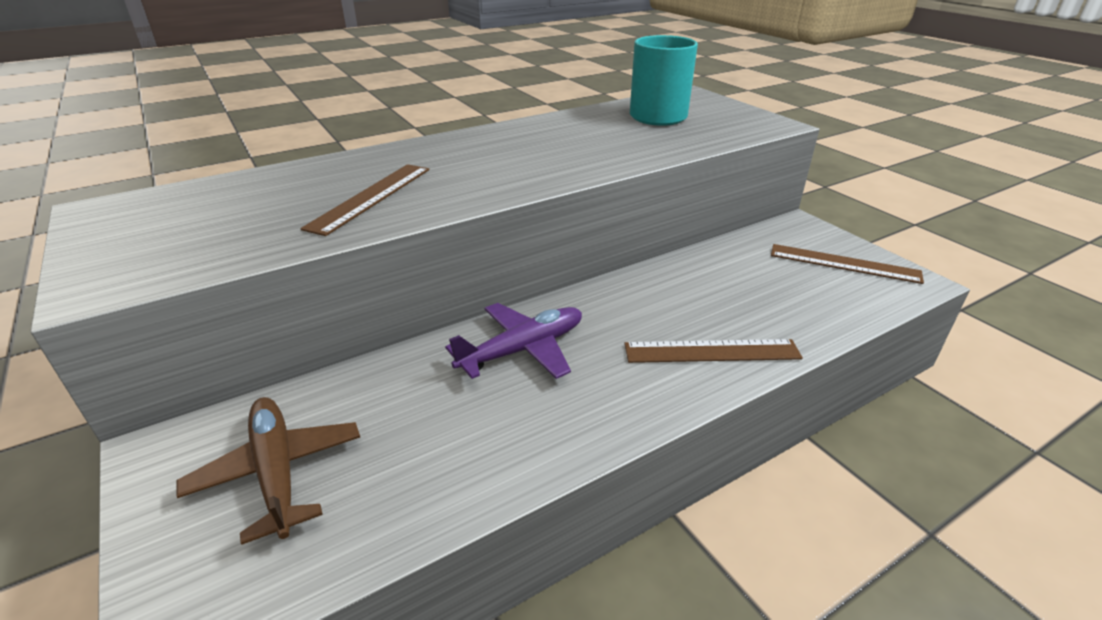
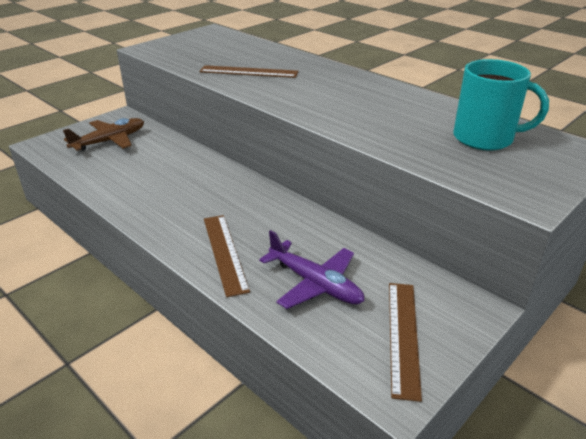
camera: 75 degrees right, 0 degrees up
purple plane [445,303,582,379] -> purple plane moved to [259,230,364,309]

